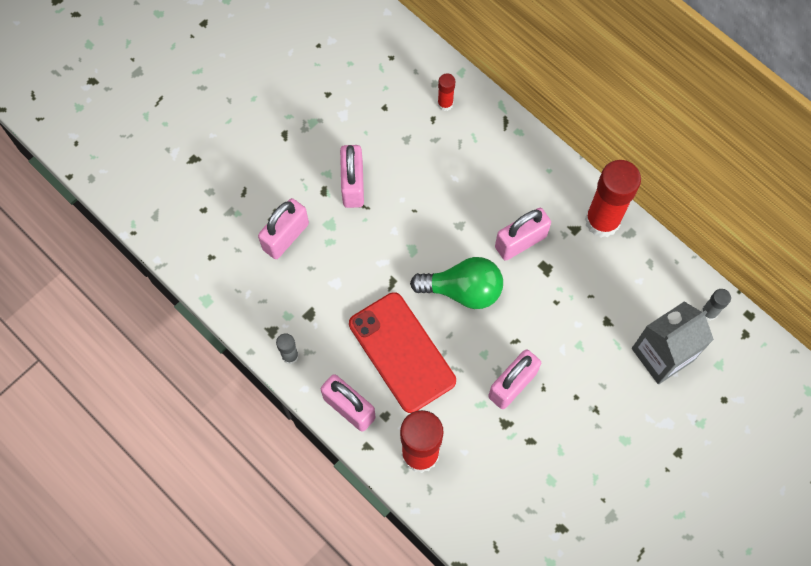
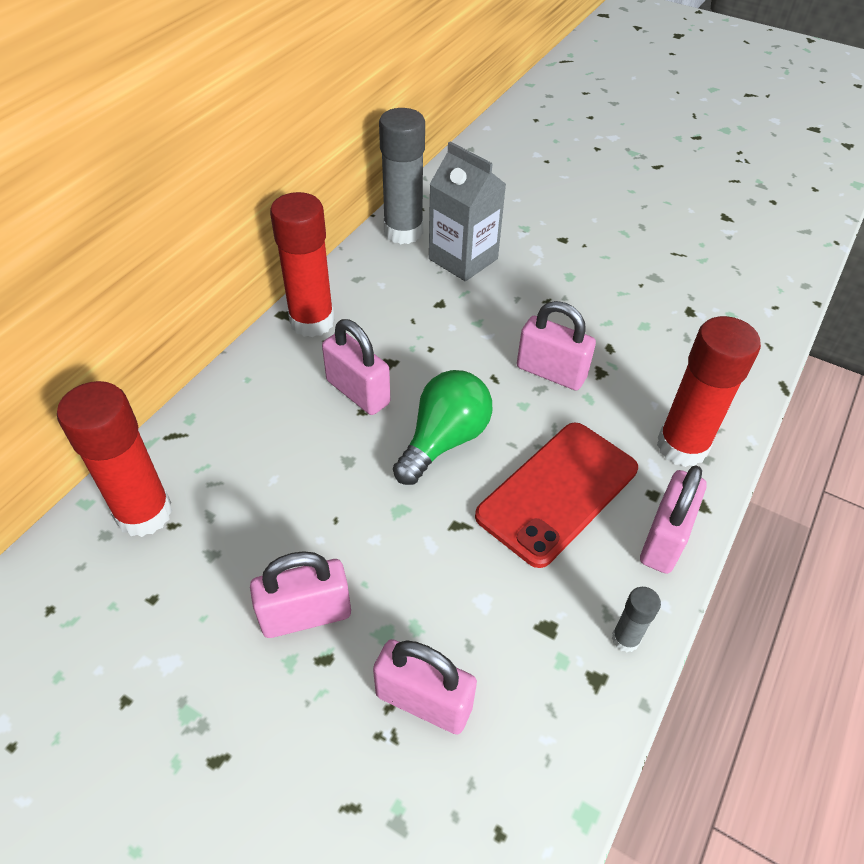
camera: 105 degrees left, 20 degrees down
green light bulb [410,257,503,309] -> green light bulb turned 45 degrees clockwise [393,370,492,485]
red glue stick [438,73,455,111] -> red glue stick [57,381,172,537], size x2.16
grey glue stick [701,289,731,321] -> grey glue stick [379,108,425,244], size x2.16

